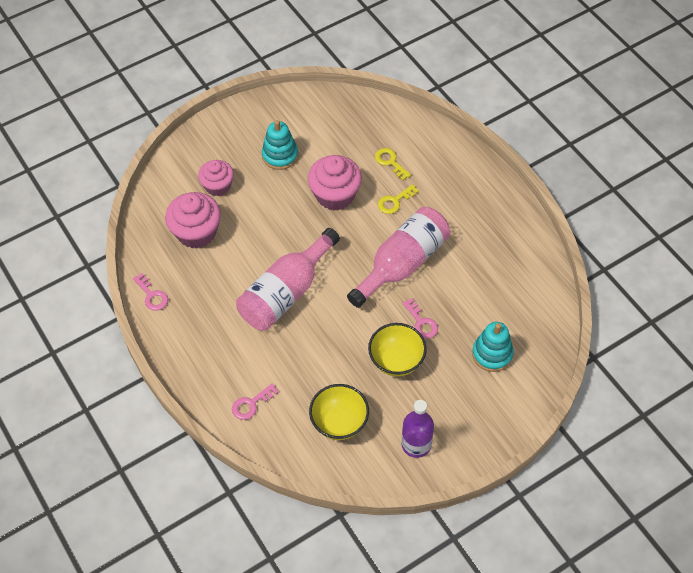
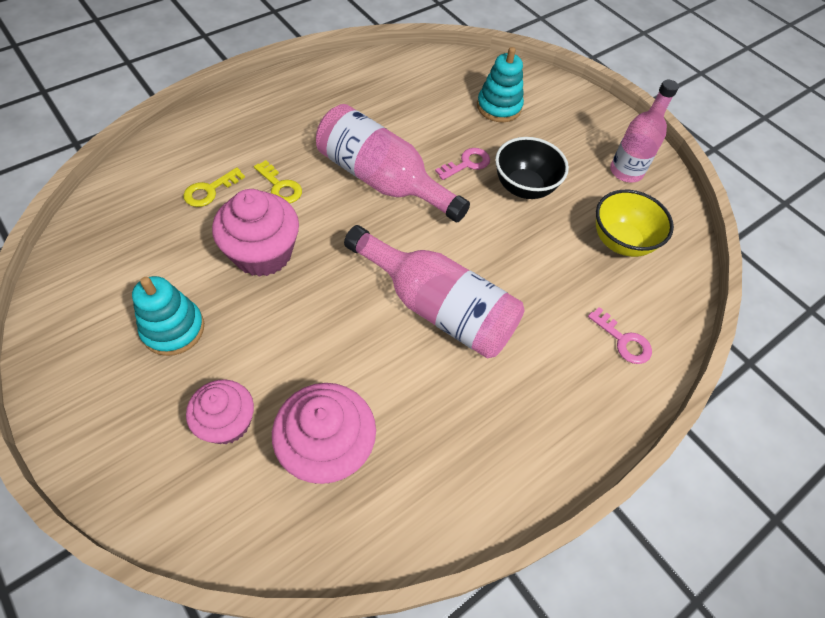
camera: 100 degrees left, 0 degrees up
pink key [133,273,168,311] -> none
yellow bowl [368,323,427,376] -> black bowl [495,137,569,199]
purple bottle [401,400,434,458] -> pink bottle [610,80,679,182]

